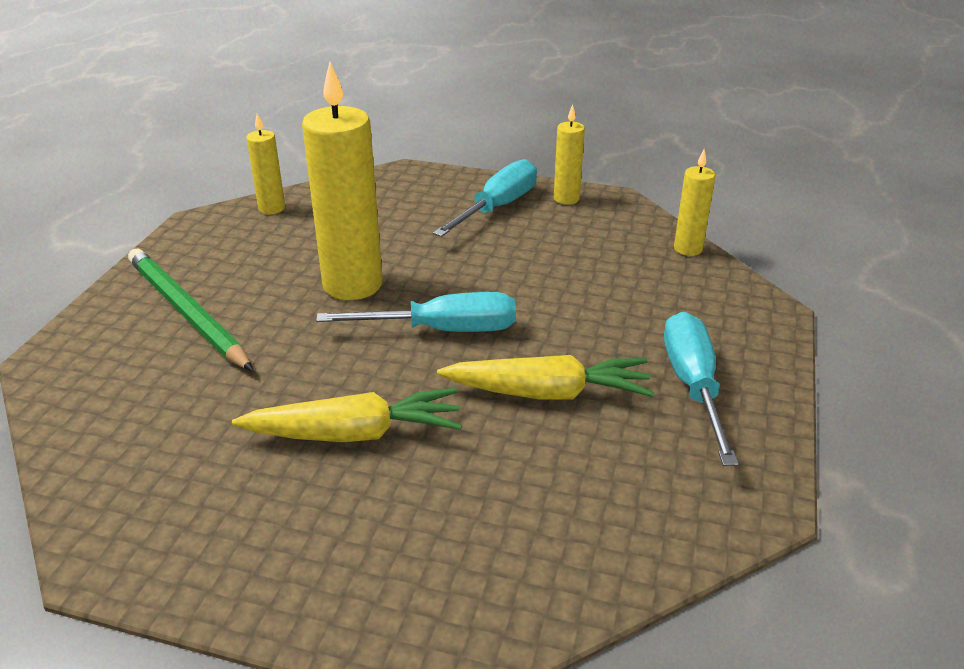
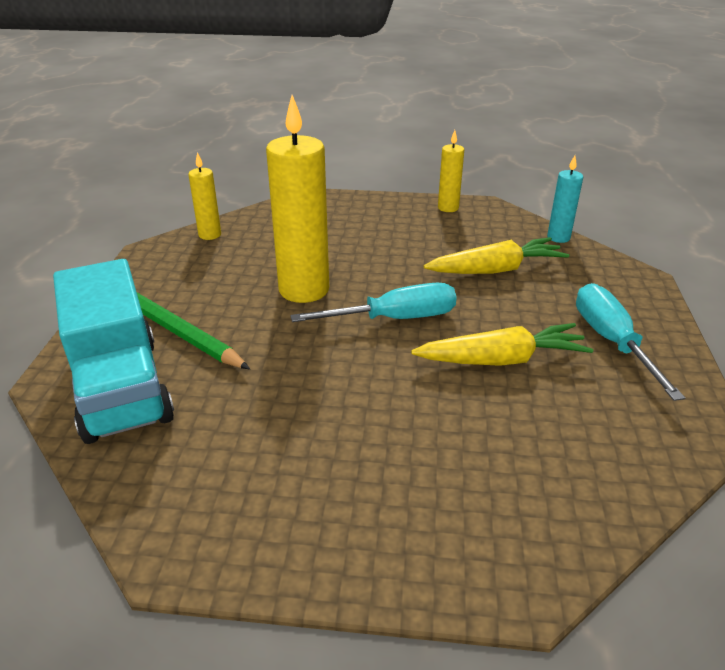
camera: 10 degrees left, 0 degrees up
yellow carrot [232,388,462,442] -> yellow carrot moved to [424,237,569,274]
turquoise screwdriver [433,159,537,237] -> none
yellow candle [674,150,716,256] -> turquoise candle [547,156,583,243]
none -> turquoise truck [53,259,174,444]

